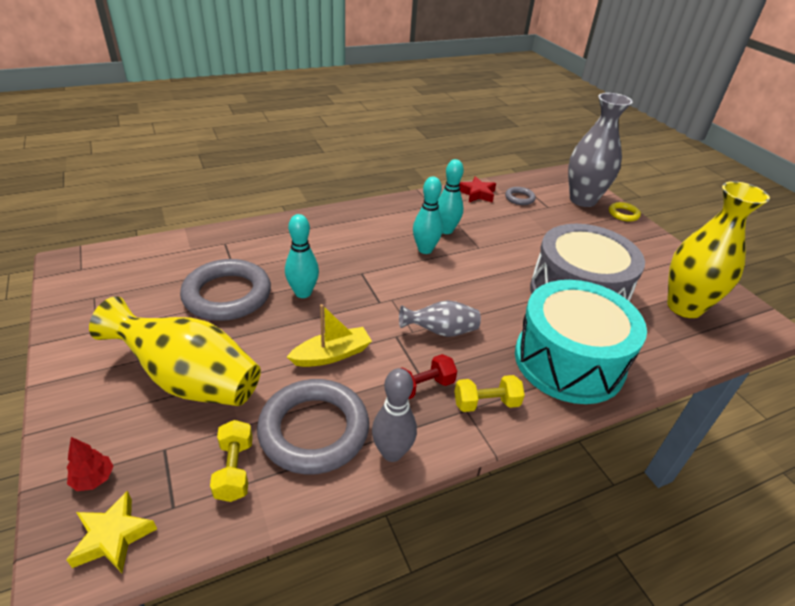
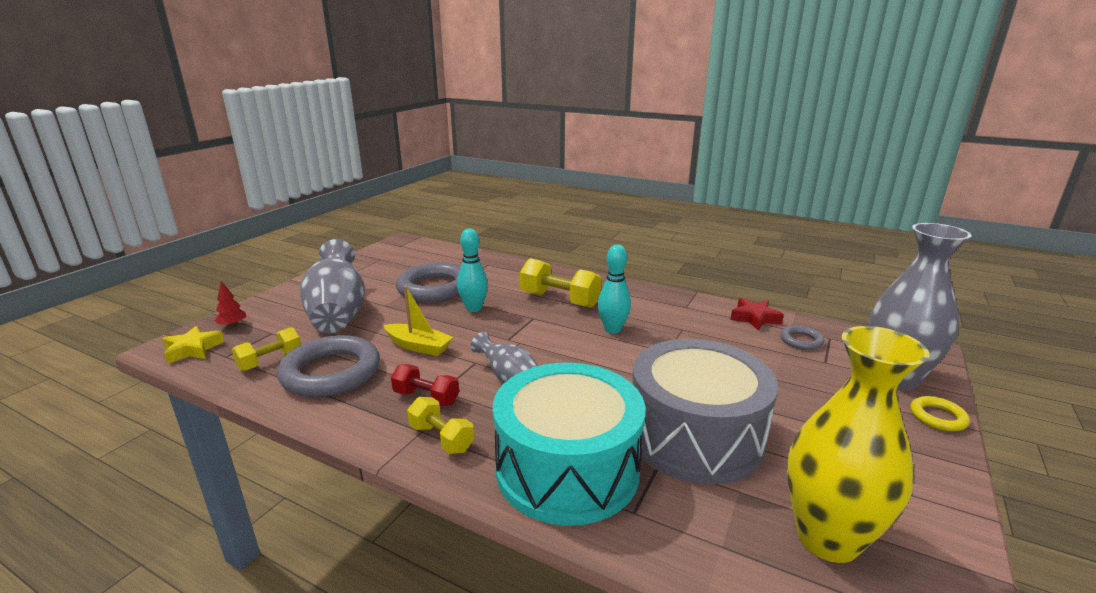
camera: 55 degrees right, 15 degrees down
yellow vase [89,296,261,406] -> grey vase [300,239,365,333]
grey bowling pin [372,368,417,462] -> none
turquoise bowling pin [438,159,464,234] -> none
none -> yellow dumbbell [520,258,601,308]

